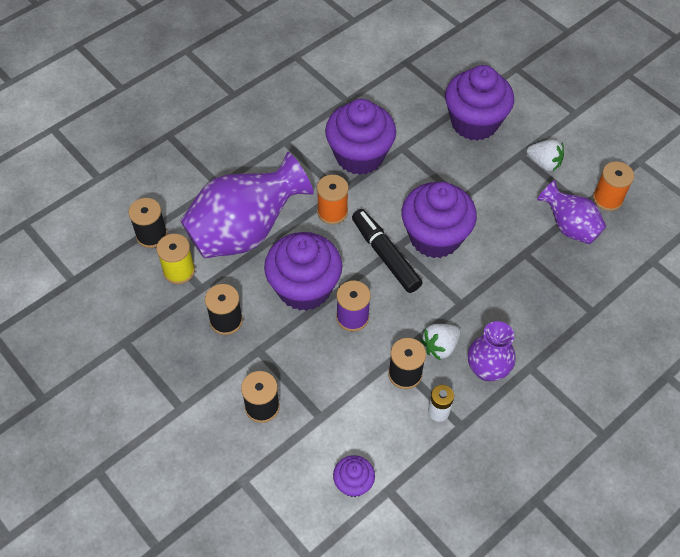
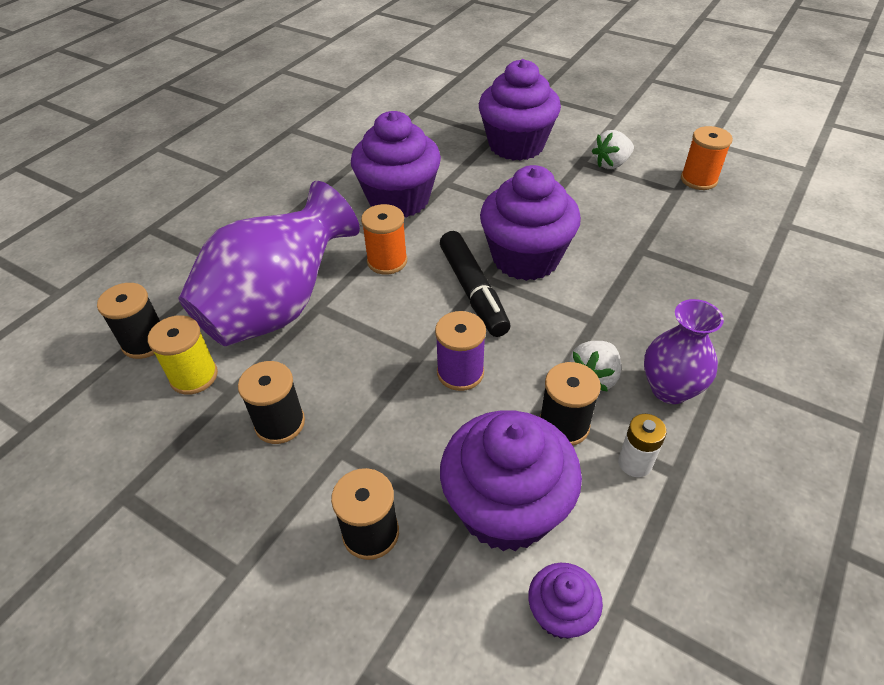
camera: 15 degrees left, 10 degrees down
purple cupcake [264,232,342,311] -> purple cupcake moved to [440,410,582,551]
black marker [352,209,422,293] -> black marker turned 150 degrees counterclockwise [440,231,510,337]
white strawberry [527,139,564,171] -> white strawberry turned 135 degrees clockwise [592,130,634,169]
purple vase [537,180,606,244] -> none

